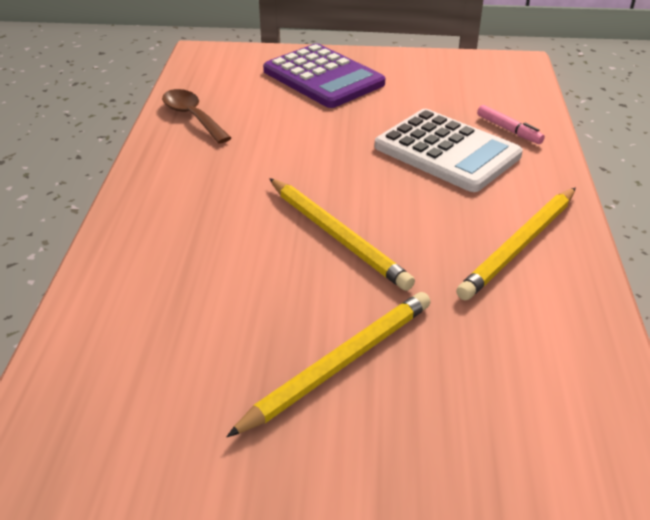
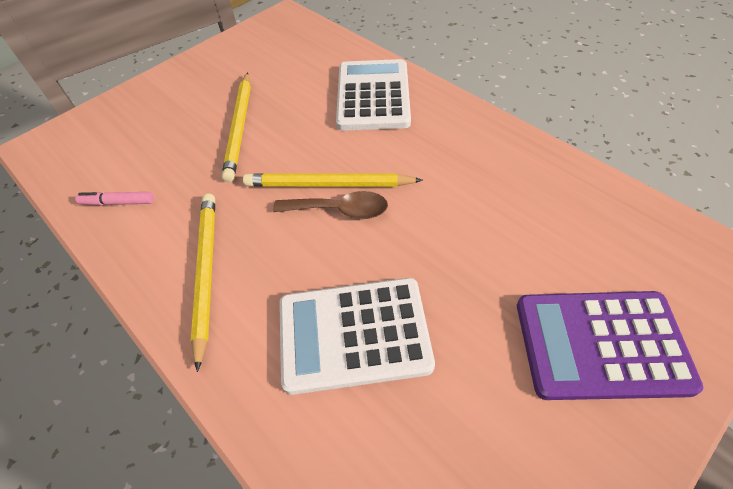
camera: 135 degrees right, 15 degrees up
brown spoon [162,89,231,144] -> brown spoon moved to [273,191,388,219]
pink marker [477,105,545,144] -> pink marker moved to [75,192,154,206]
none -> white calculator [336,59,411,131]

